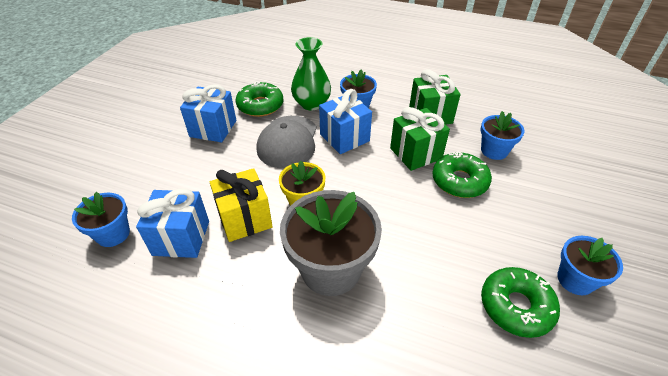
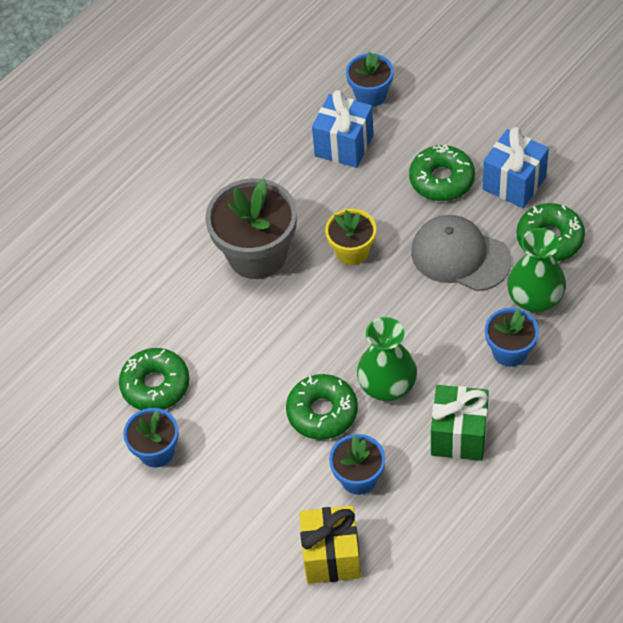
camera: 115 degrees right, 10 degrees up
yellow gift [210,168,273,242] -> yellow gift moved to [299,506,361,584]
blue gift [319,89,372,154] -> none
green gift [390,107,450,171] -> green vase [357,317,417,401]
none -> green donut [409,144,475,201]

